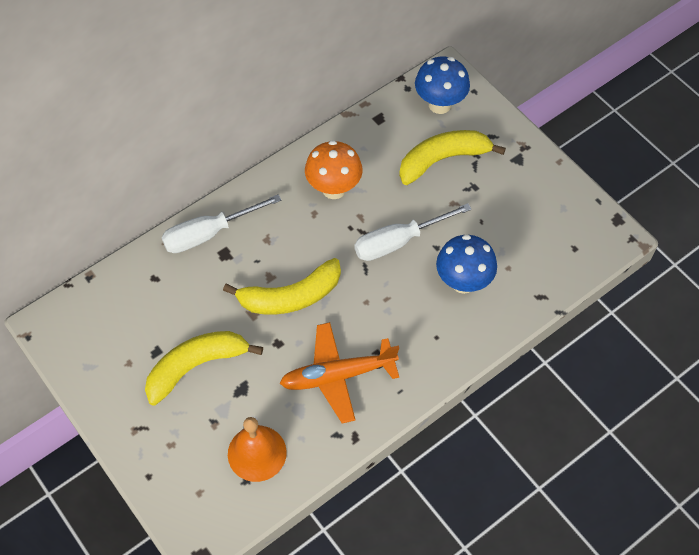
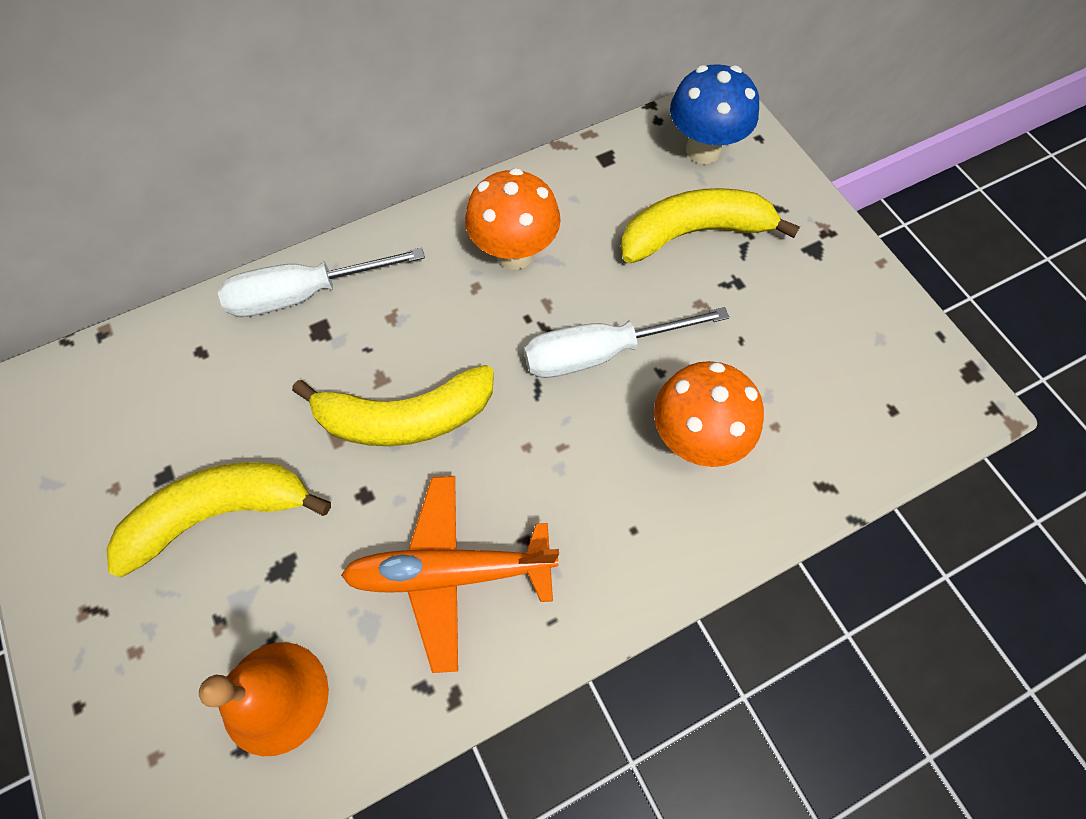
camera: 10 degrees right, 5 degrees up
blue mushroom [436,234,497,294] -> orange mushroom [654,361,764,467]

